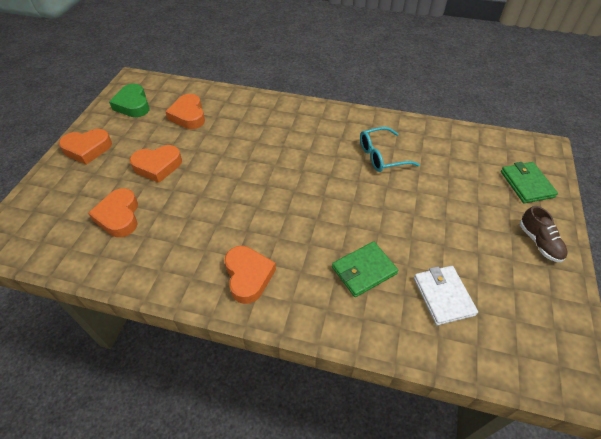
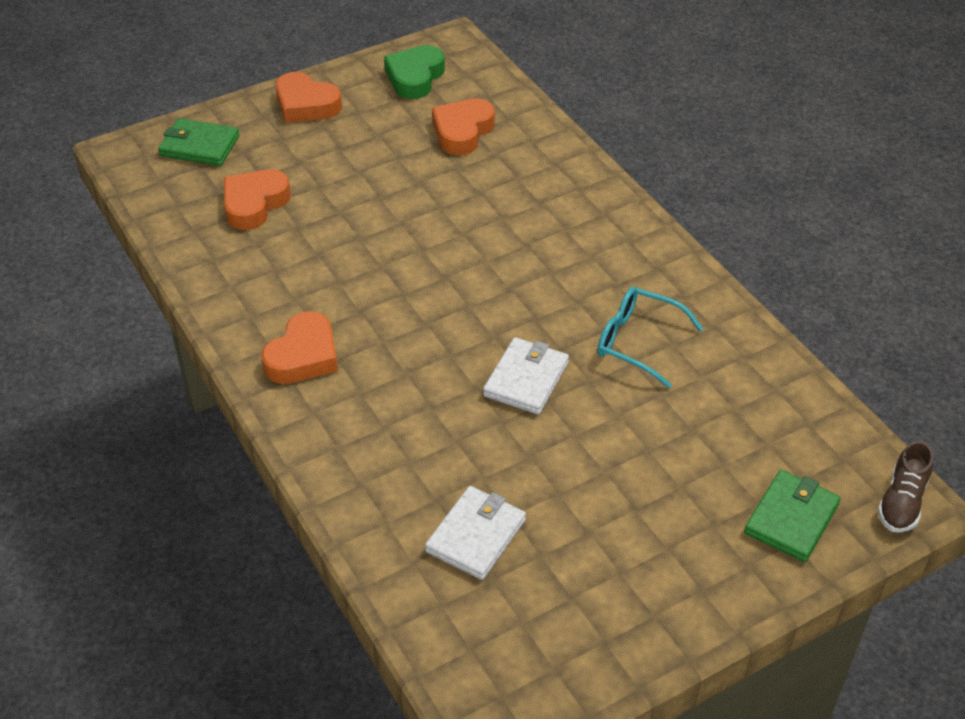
camera: 45 degrees right, 5 degrees down
orange heart [130,145,182,183] -> none
green wallet [332,241,398,297] -> green wallet moved to [158,118,240,166]
brown shoe [520,206,568,262] -> brown shoe moved to [877,440,934,532]
none -> white wallet [483,337,569,415]

